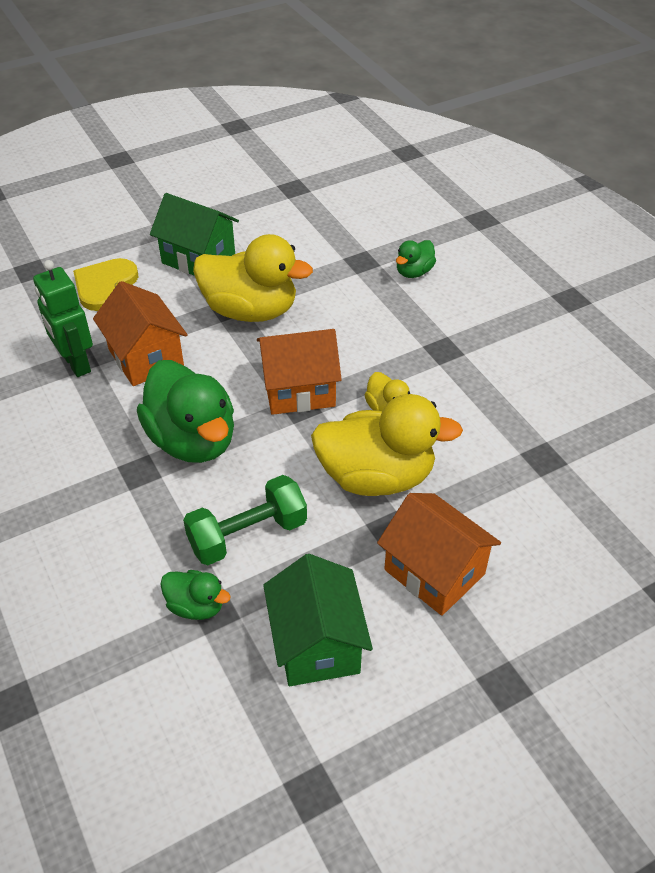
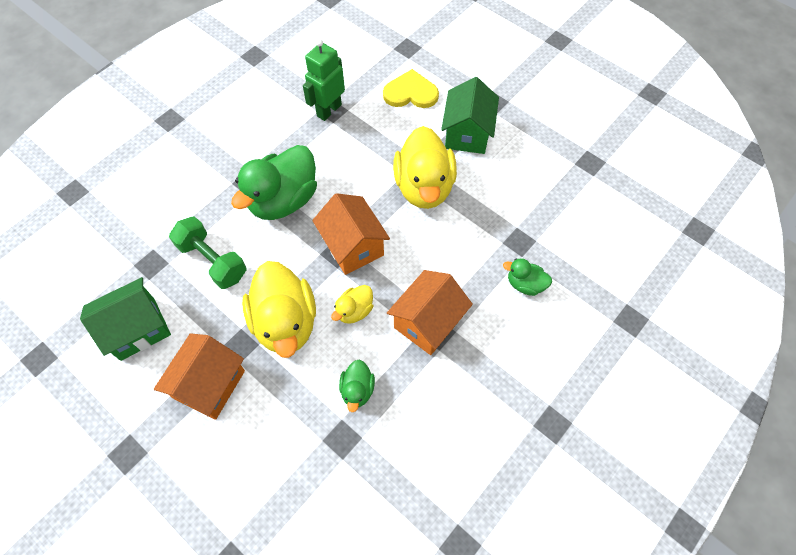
camera: 70 degrees right, 15 degrees up
orange house [93,281,188,386] -> orange house moved to [387,270,473,355]
green duck [160,570,231,620] -> green duck moved to [339,360,375,412]

